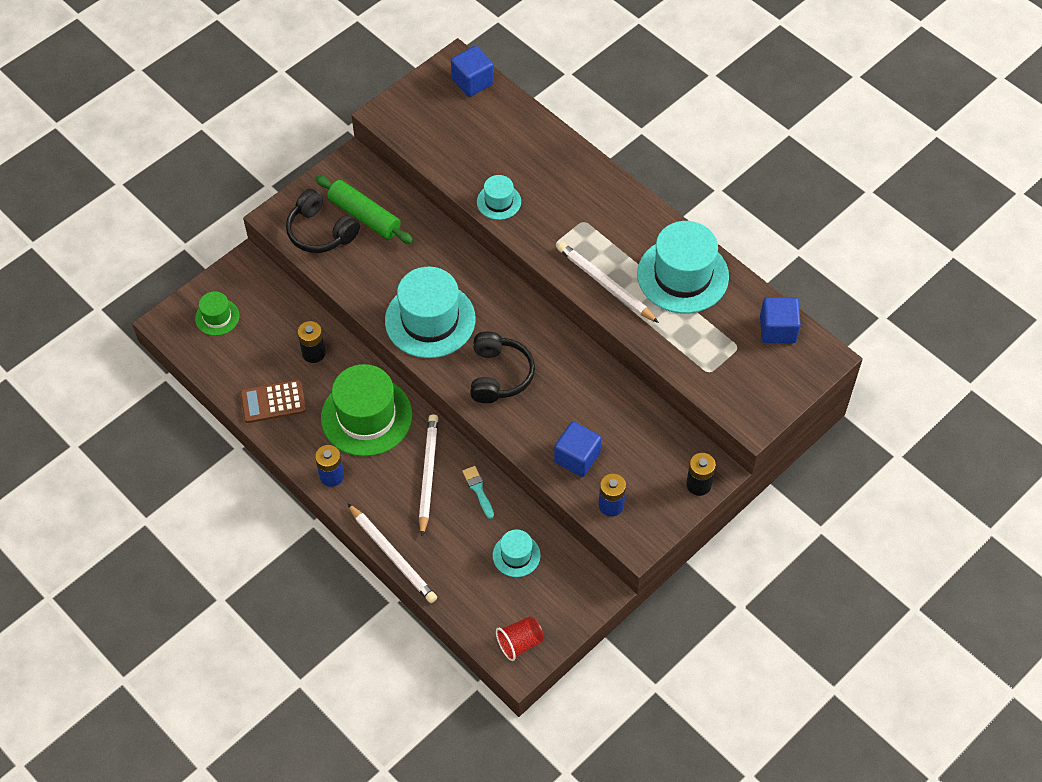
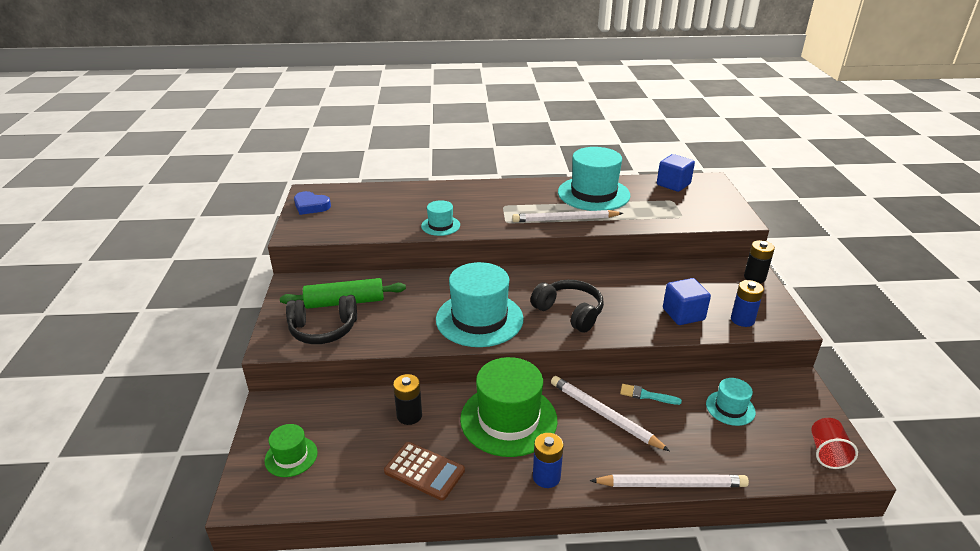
camera: 50 degrees left, 25 degrees down
brown calculator [240,379,306,423] -> brown calculator turned 90 degrees counterclockwise [384,442,465,501]
blue cube [451,46,494,97] -> none
none -> blue heart [294,191,331,215]

